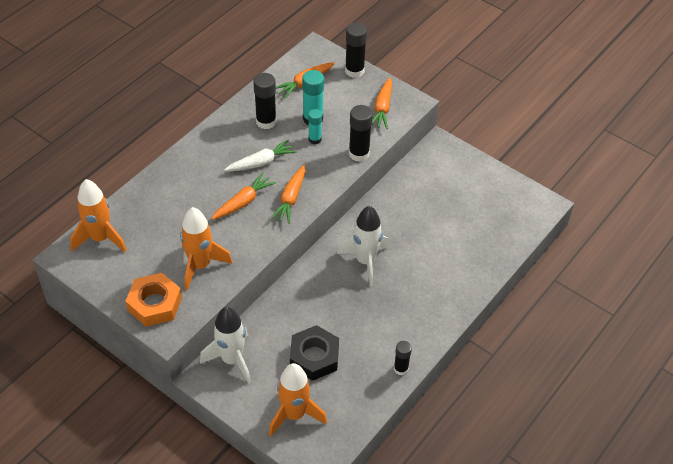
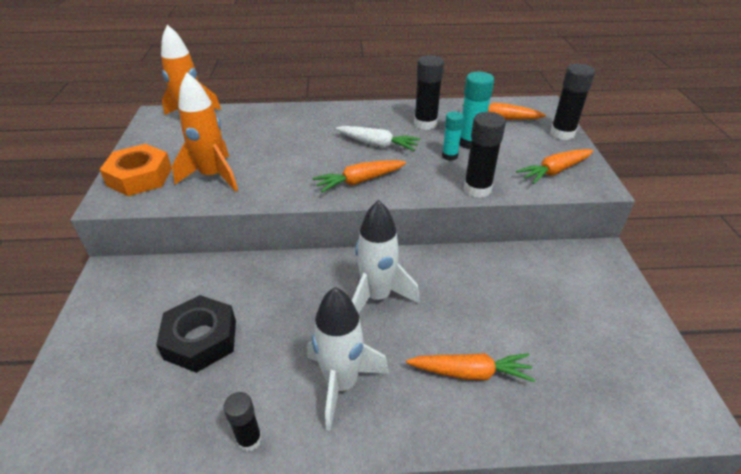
camera: 50 degrees right, 10 degrees down
white rocket [200,307,251,384] -> white rocket moved to [307,287,389,431]
orange carrot [211,172,276,220] -> orange carrot moved to [406,353,535,382]
orange rocket [269,363,327,437] -> none

